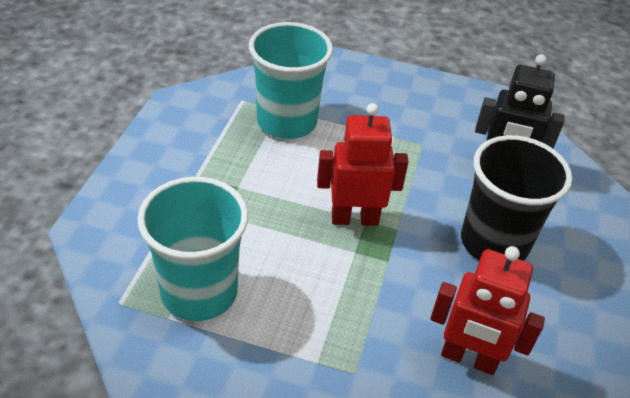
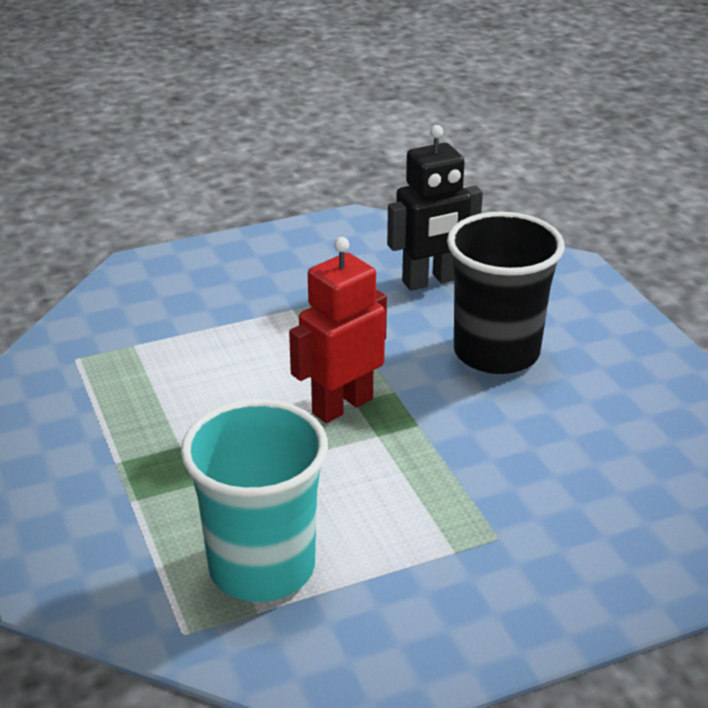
camera: 35 degrees left, 10 degrees down
turquoise cup [249,22,333,139] -> none
red robot [430,246,545,375] -> none

